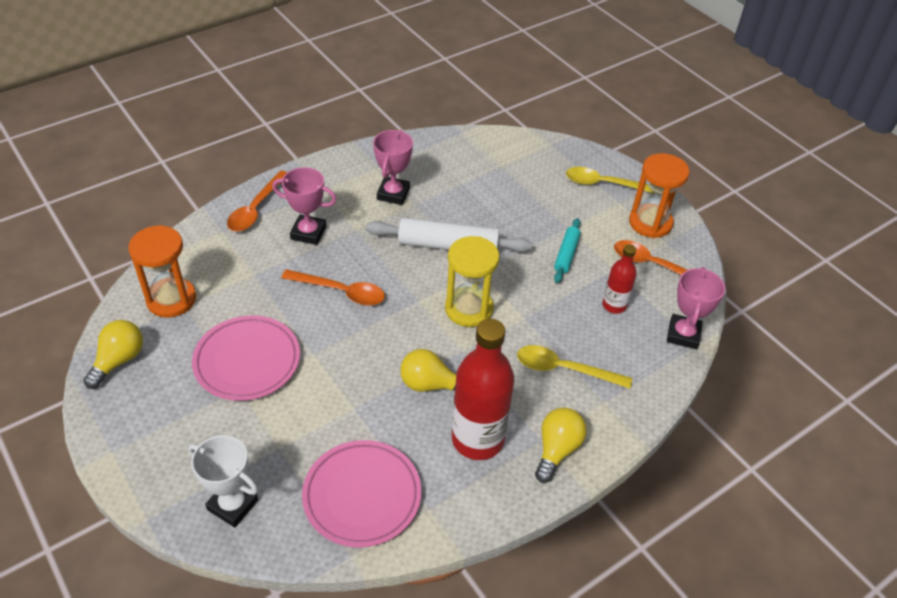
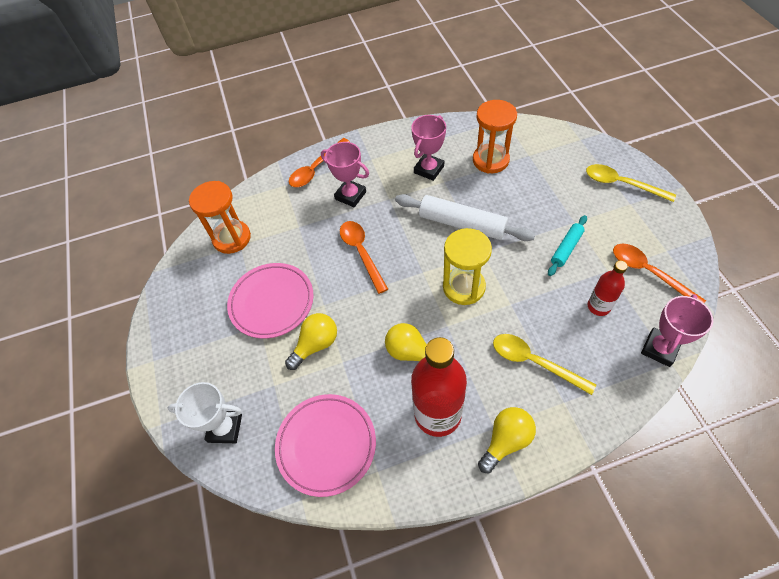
camera: 25 degrees right, 10 degrees up
yellow light bulb [83,320,143,389] -> yellow light bulb moved to [285,313,337,370]
white trophy [188,435,258,527] -> white trophy turned 45 degrees counterclockwise [168,382,242,443]
orange spoon [281,269,385,305] -> orange spoon turned 150 degrees counterclockwise [340,221,388,294]
orange hourglass [629,153,690,238] -> orange hourglass moved to [473,100,517,174]

